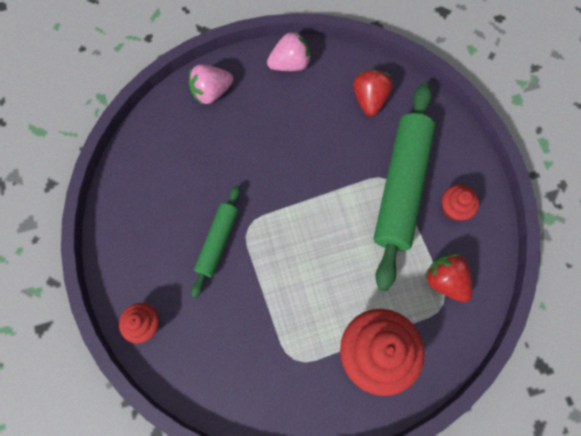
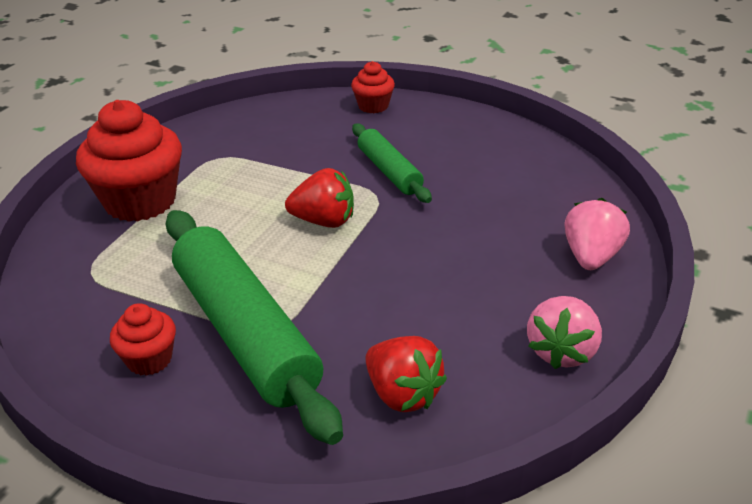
camera: 135 degrees right, 35 degrees down
red strawberry [425,254,472,302] -> red strawberry moved to [285,168,354,228]

